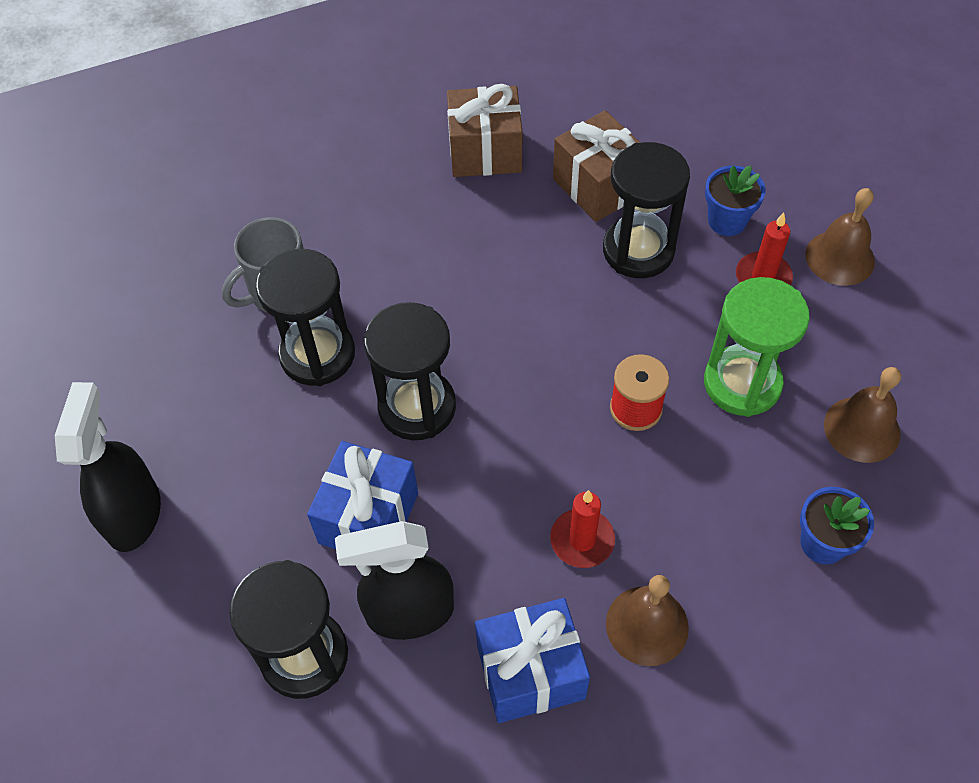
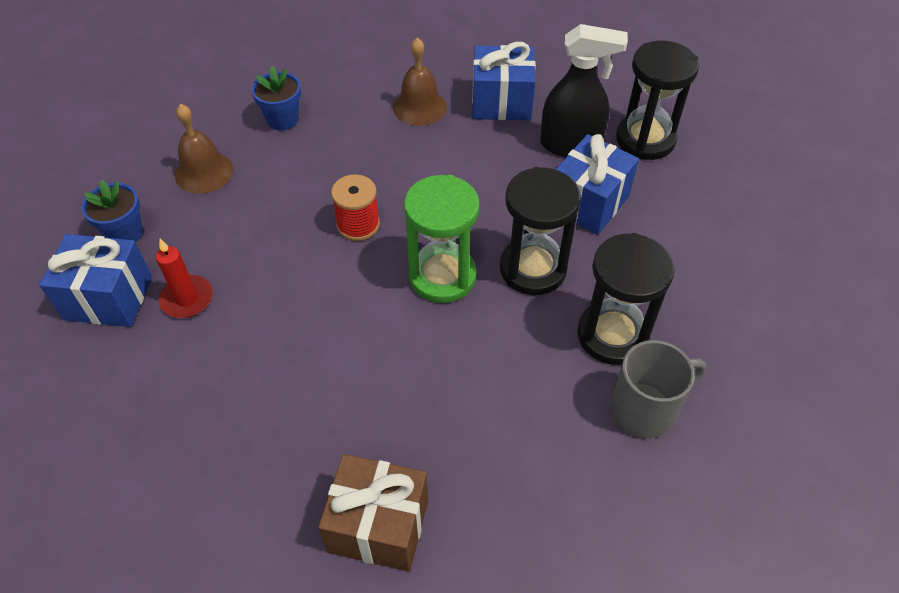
camera: 165 degrees left, 5 degrees down
black spray bottle [55,382,161,552] -> none
red candle [550,490,615,568] -> none
brown gift [553,110,640,222] -> none
black hourglass [603,142,690,278] -> none
green hourglass [704,277,810,417] -> green hourglass moved to [404,175,480,303]
blue flower pot [705,166,766,236] -> blue flower pot moved to [81,180,143,242]
brown bell [805,188,875,286] -> blue gift [39,234,152,327]

